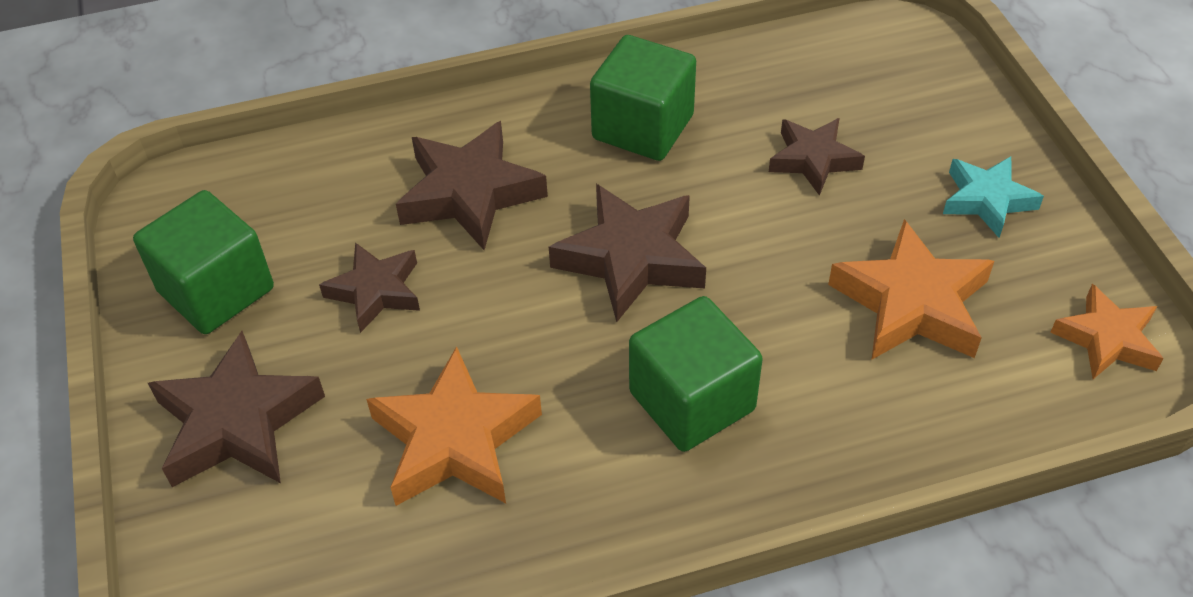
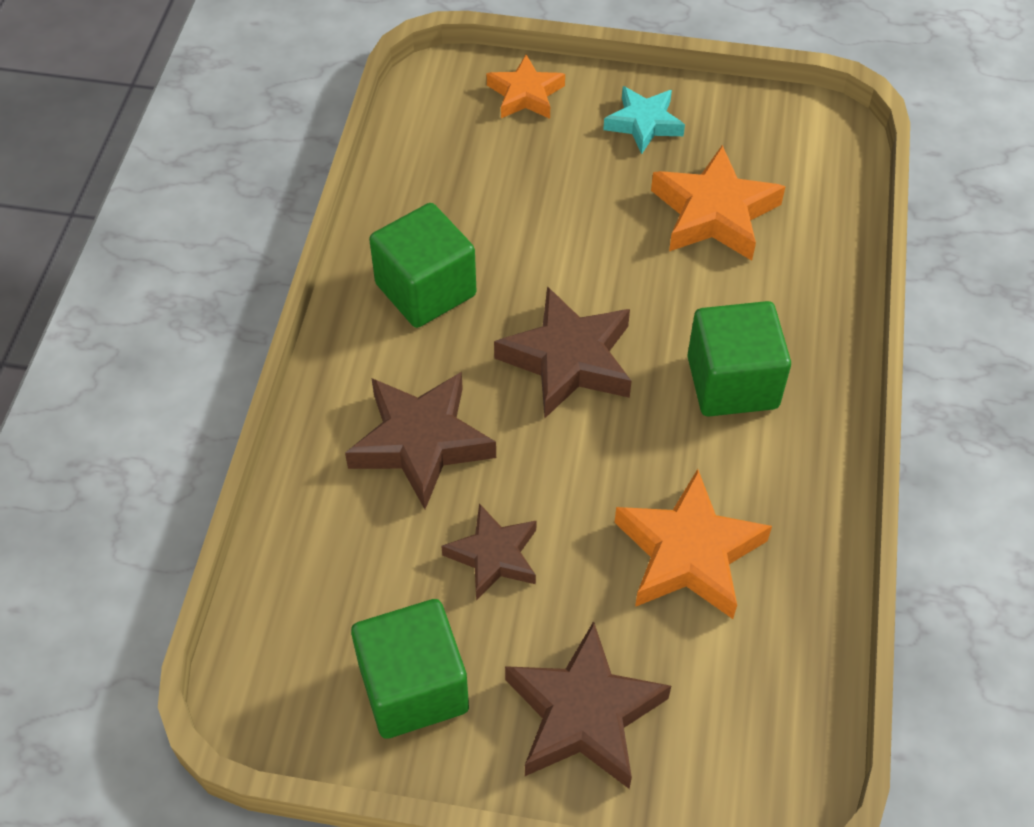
camera: 65 degrees left, 5 degrees up
brown star [769,118,865,196] -> none
orange star [1050,284,1164,379] -> orange star moved to [487,55,565,119]

